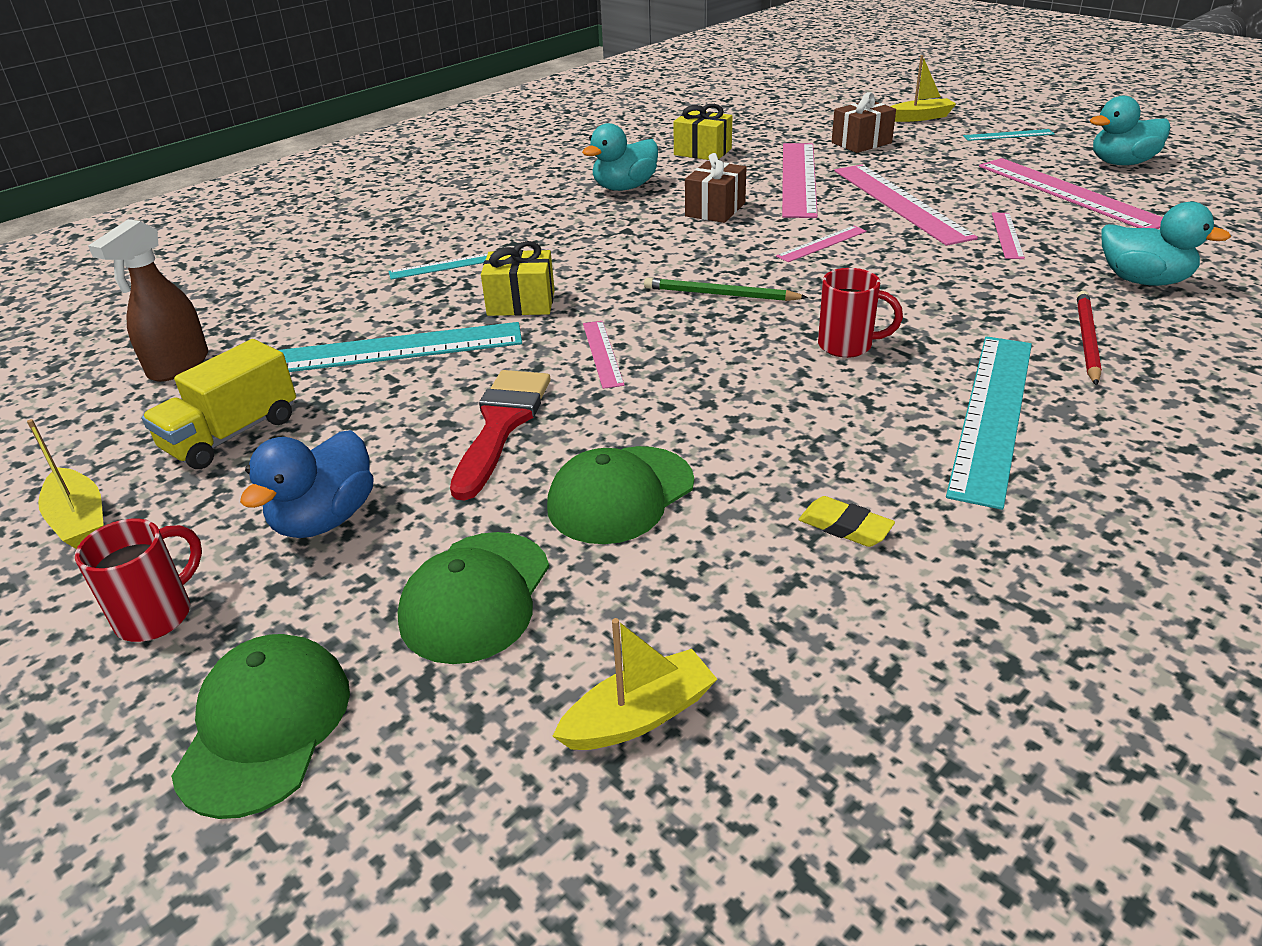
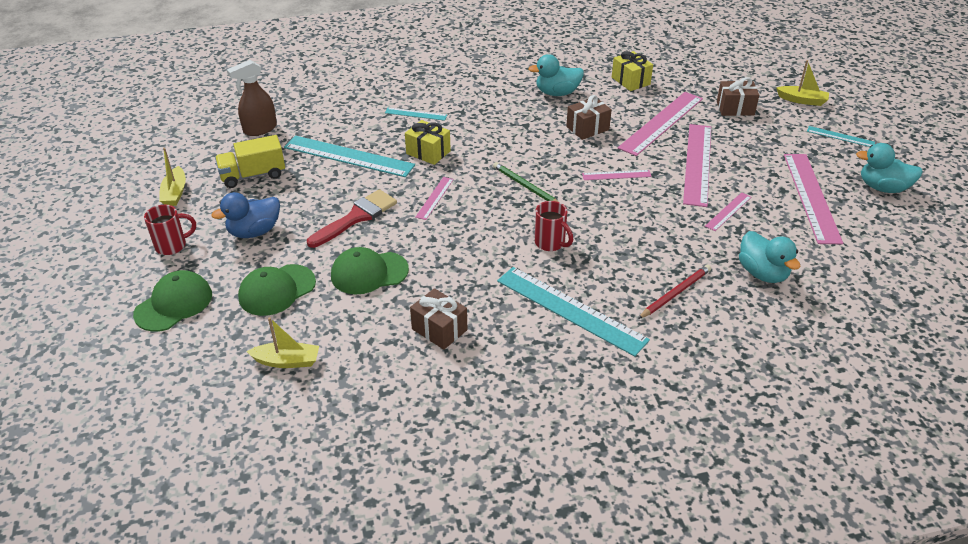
camera: 30 degrees right, 5 degrees up
yellow eraser [799,496,895,547] -> brown gift [410,288,467,350]
turquoise ruler [946,336,1032,510] -> turquoise ruler turned 75 degrees clockwise [497,267,650,357]

